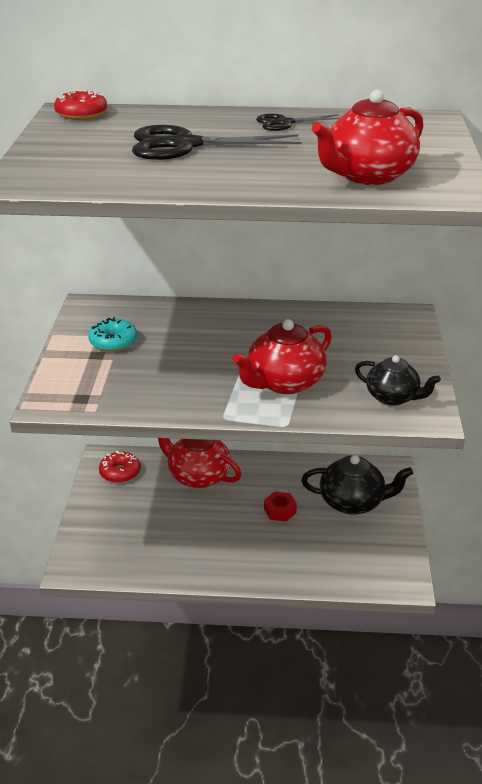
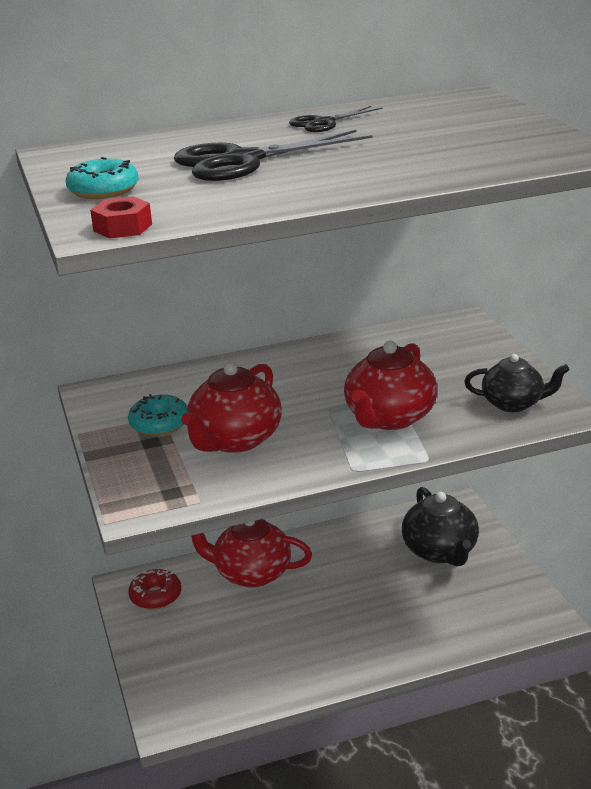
camera: 20 degrees left, 5 degrees down
red donut [54,89,107,120] -> none
red nut [264,492,297,522] -> red nut moved to [90,196,152,239]
black teapot [301,455,413,515] -> black teapot turned 90 degrees clockwise [402,487,479,566]
red teapot [312,90,423,185] -> red teapot moved to [181,362,282,453]
none -> turquoise donut [66,157,139,199]

